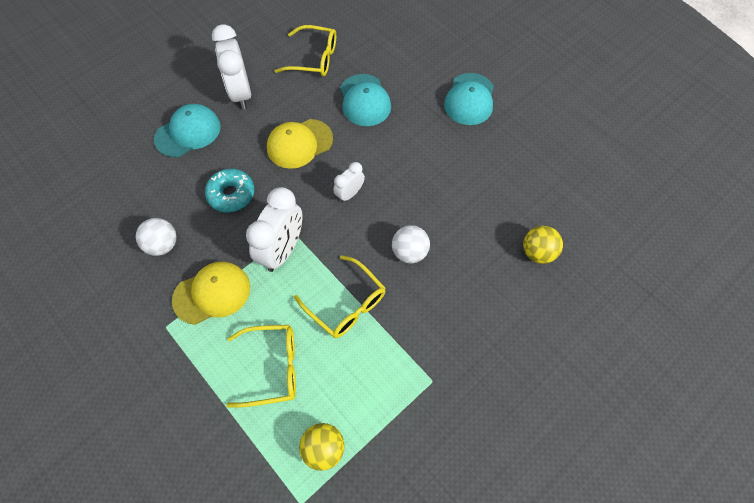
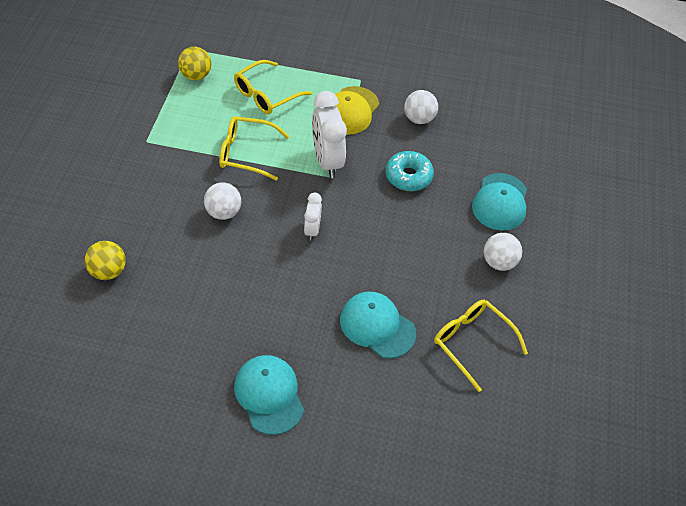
camera: 140 degrees right, 10 degrees down
white clock [212,24,251,110] -> white ball [484,233,522,271]
yellow cap [267,119,333,169] -> none
yellow glasses [275,25,336,76] -> yellow glasses turned 75 degrees clockwise [434,300,528,392]

